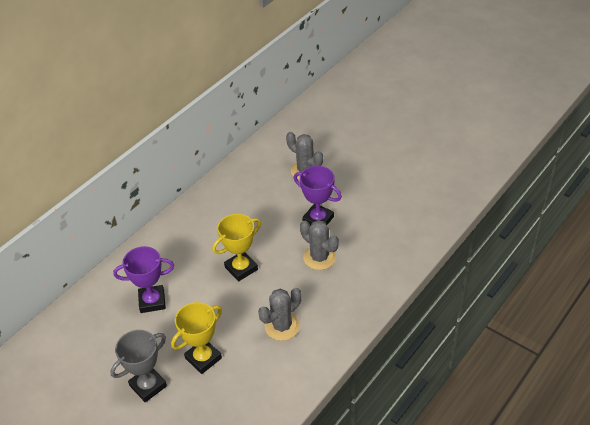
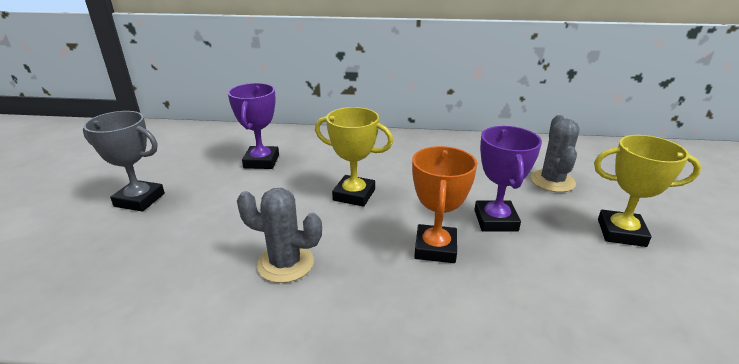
camera: 55 degrees right, 15 degrees down
purple trophy [113,246,174,313] -> purple trophy turned 45 degrees clockwise [228,83,279,169]
yellow trophy [171,302,222,374] -> yellow trophy moved to [594,135,701,247]
grey cactus [300,220,339,270] -> orange trophy [412,146,477,263]

